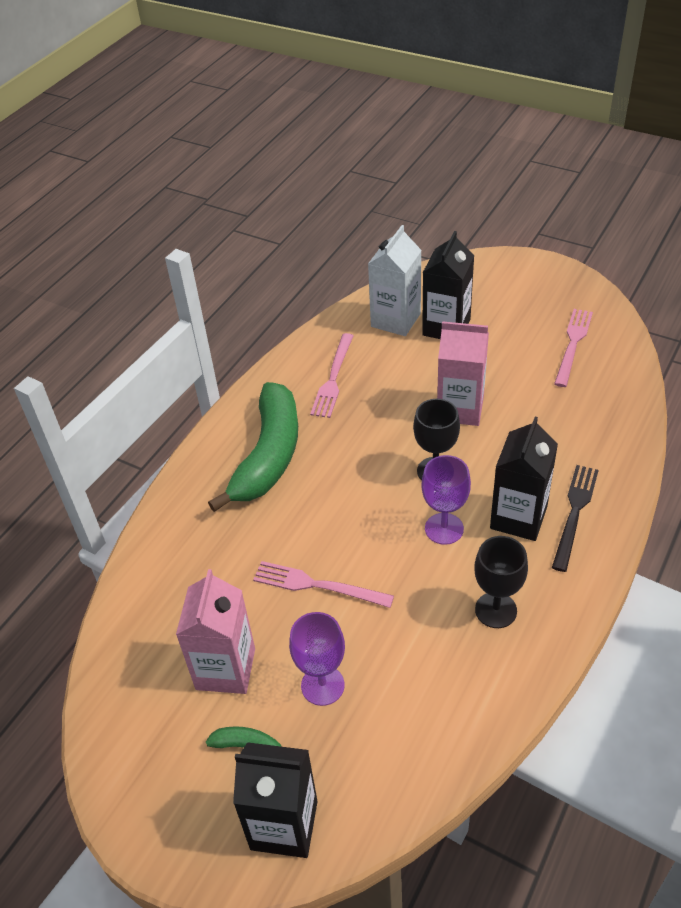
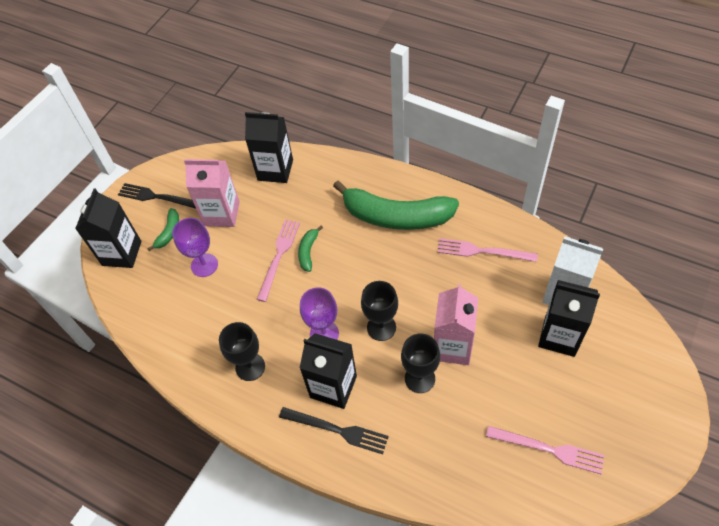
camera: 90 degrees right, 10 degrees up
none -> black fork [118,183,196,209]
none -> black carton [245,112,293,183]
none -> green banana [298,226,323,272]
none -> black goblet [401,333,440,393]

